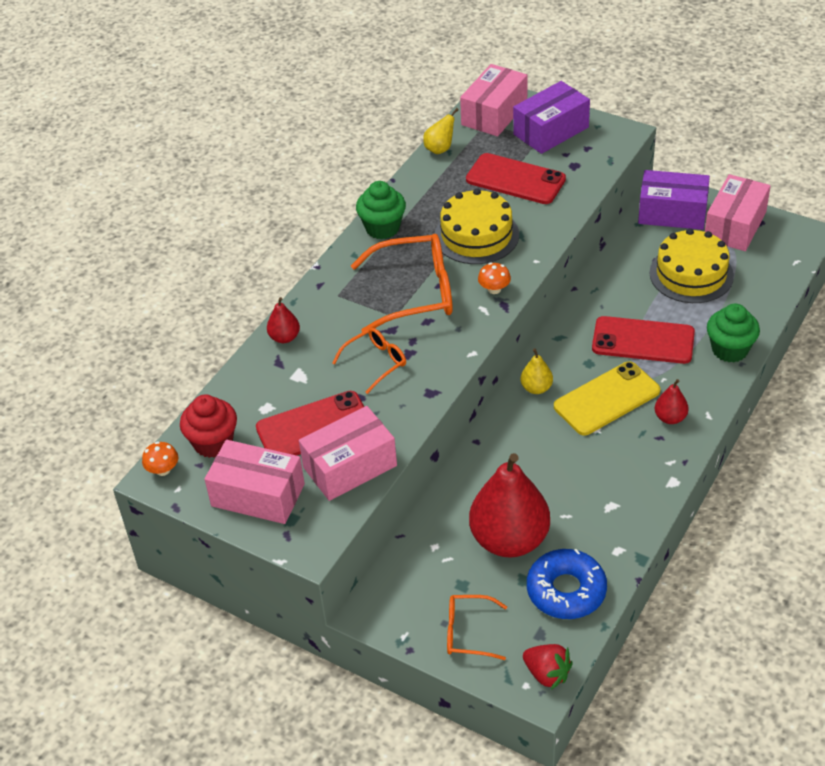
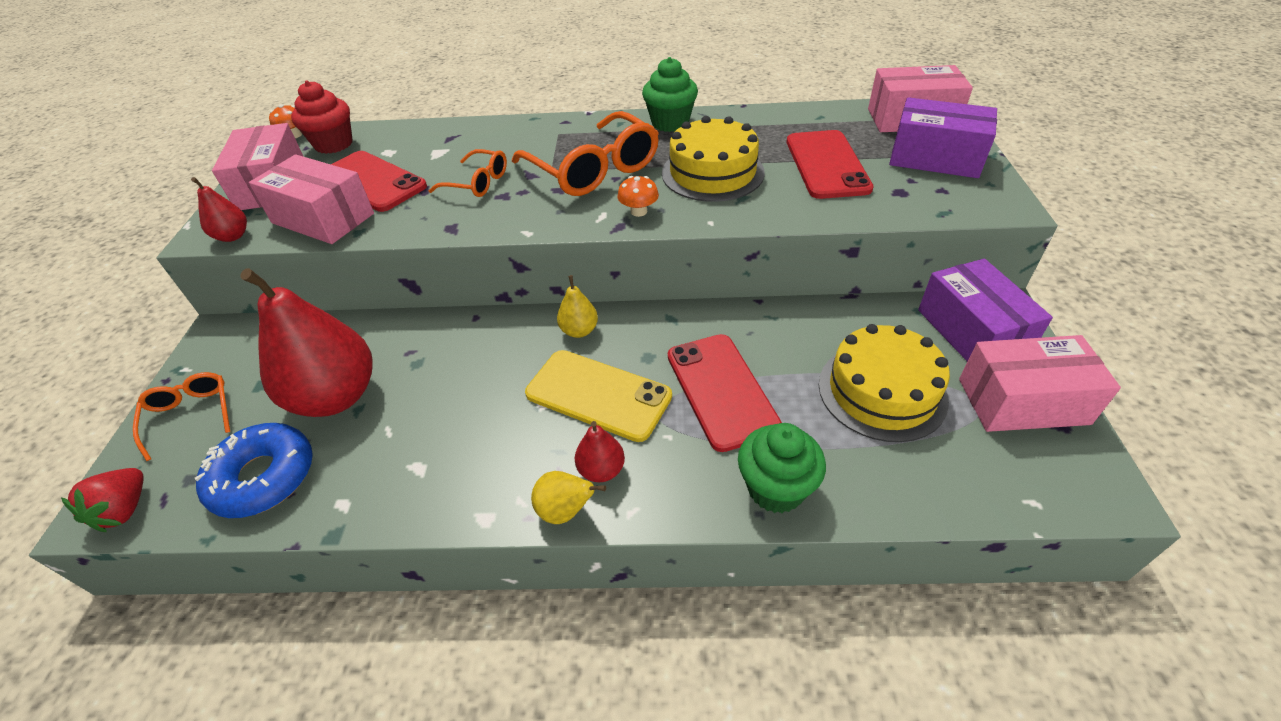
camera: 60 degrees right, 0 degrees up
red pear [267,297,300,343] -> red pear moved to [191,177,247,242]
yellow pear [423,108,459,154] -> yellow pear moved to [531,471,606,524]

